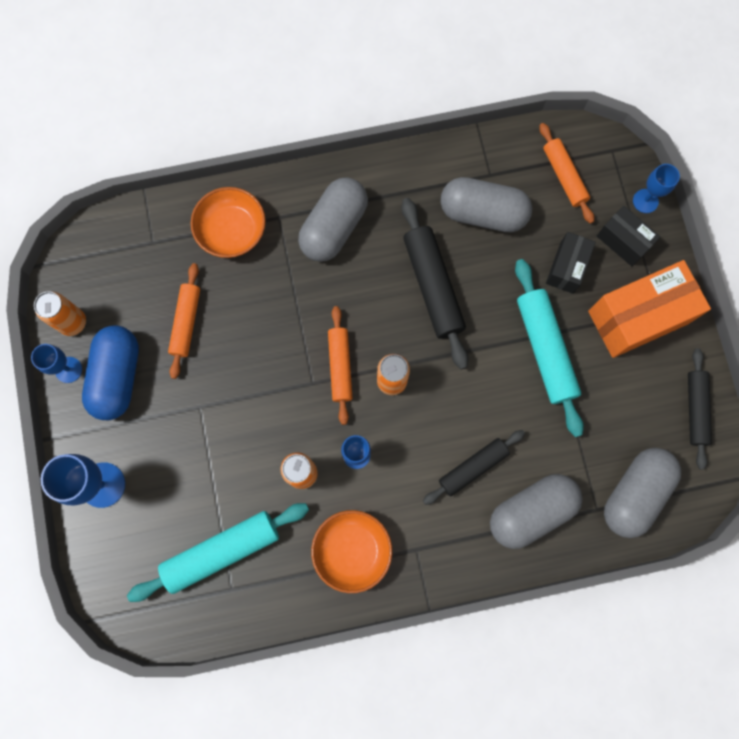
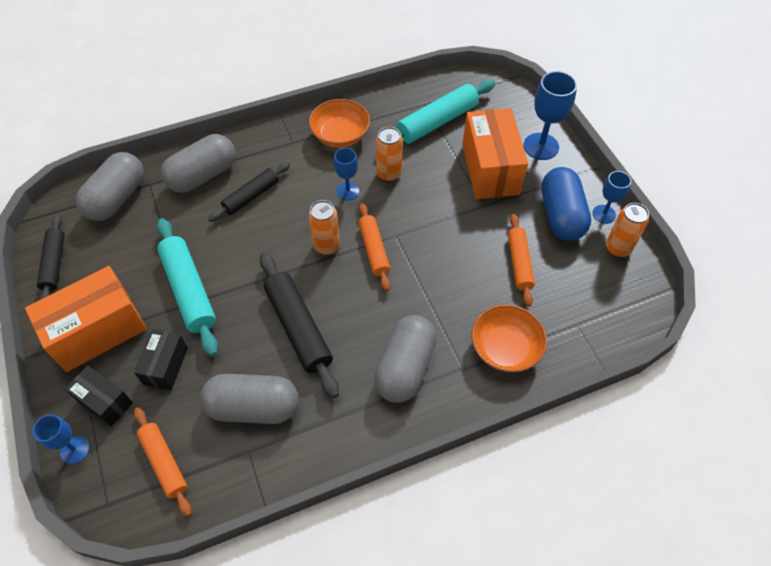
camera: 170 degrees right, 20 degrees down
none -> orange box [462,108,528,199]

